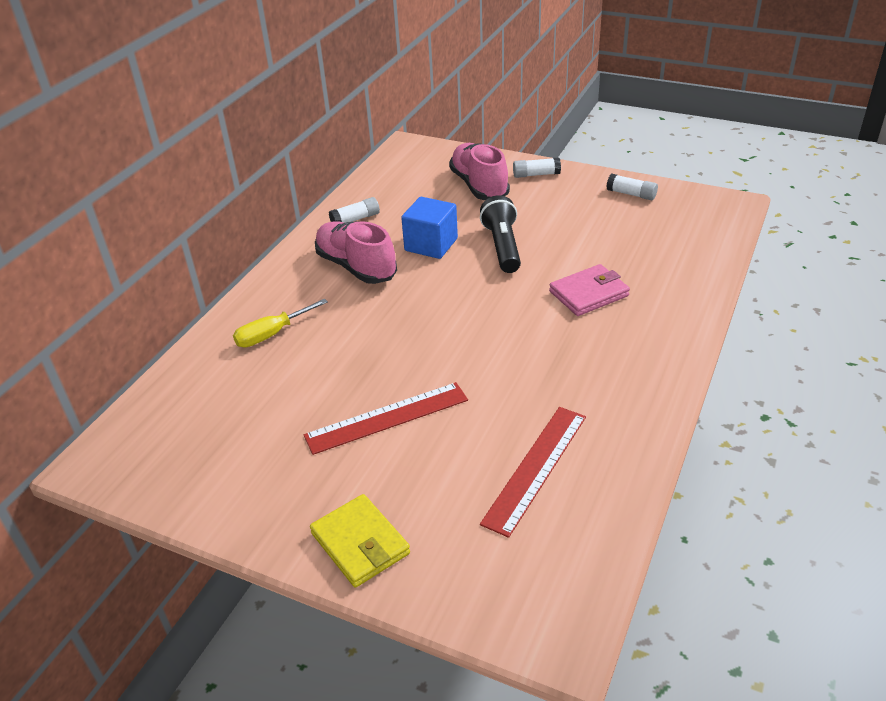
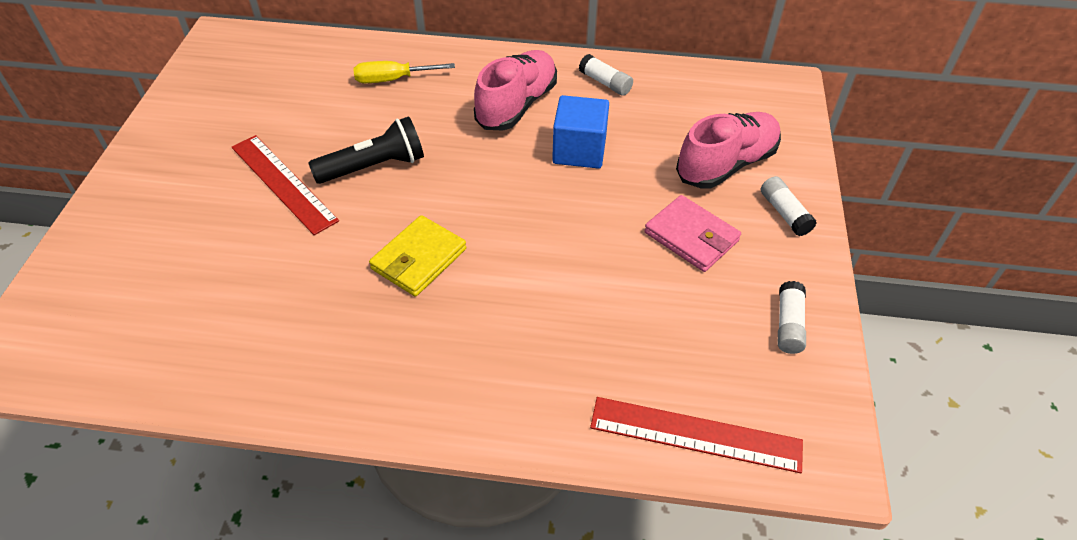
camera: 70 degrees right, 10 degrees up
yellow screwdriver [233,299,328,348] -> yellow screwdriver turned 45 degrees counterclockwise [353,61,455,83]
yellow wallet [310,494,410,587] -> yellow wallet moved to [369,215,466,296]
black flashlight [480,195,521,273] -> black flashlight moved to [308,116,424,184]
red ruler [480,407,586,538] -> red ruler moved to [590,397,803,473]
pink wallet [549,264,630,316] -> pink wallet moved to [644,195,741,272]

